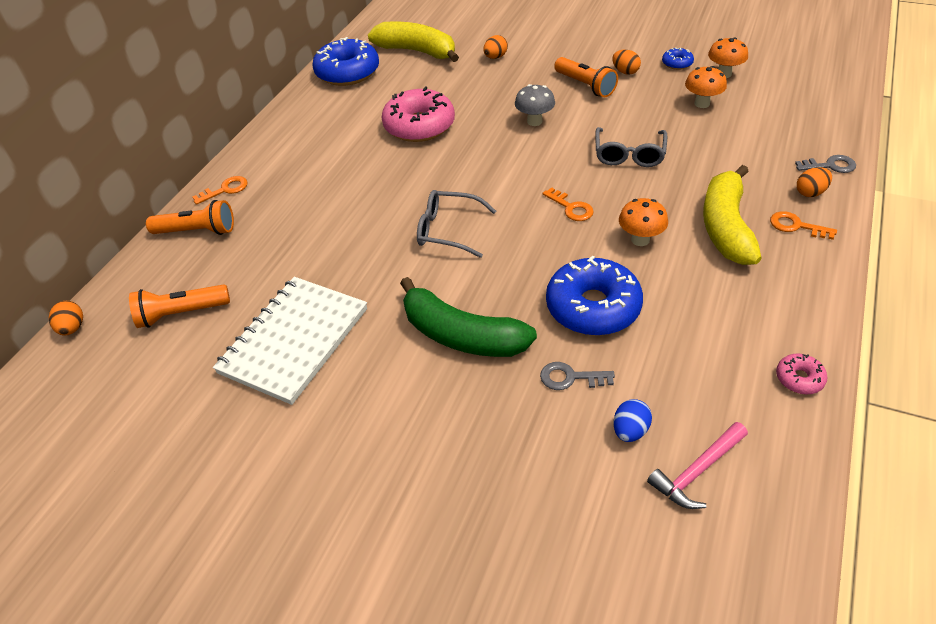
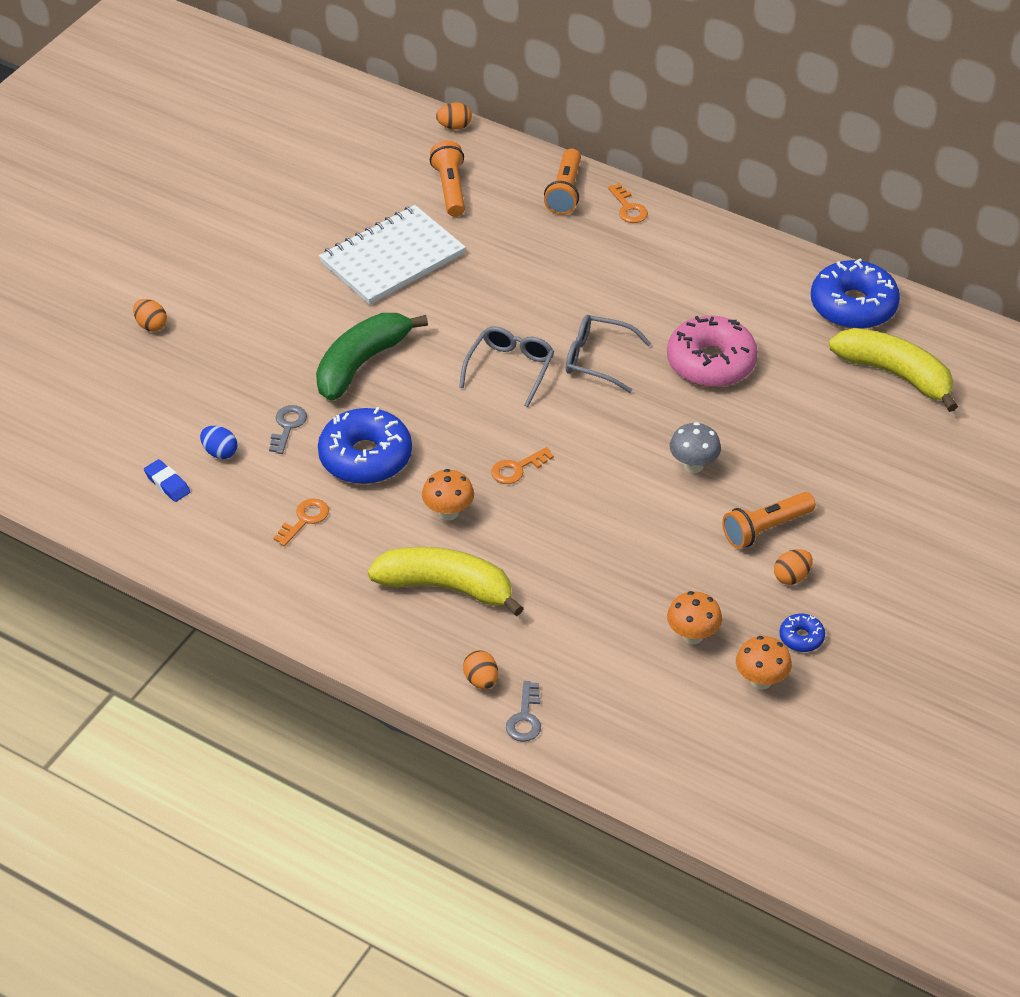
camera: 95 degrees right, 0 degrees up
white notebook [213,277,367,405] -> white notebook turned 75 degrees counterclockwise [319,205,466,305]
yellow banana [368,22,459,62] -> yellow banana turned 90 degrees counterclockwise [829,328,958,412]
orange egg [483,35,508,59] -> orange egg moved to [133,299,167,332]
grey glasses [595,127,667,167] -> grey glasses moved to [566,315,651,393]
pink hammer [647,422,748,509] -> blue eraser [144,459,190,502]
orange key [770,211,837,240] -> orange key moved to [273,499,329,546]
pink donut [776,354,828,395] -> none

